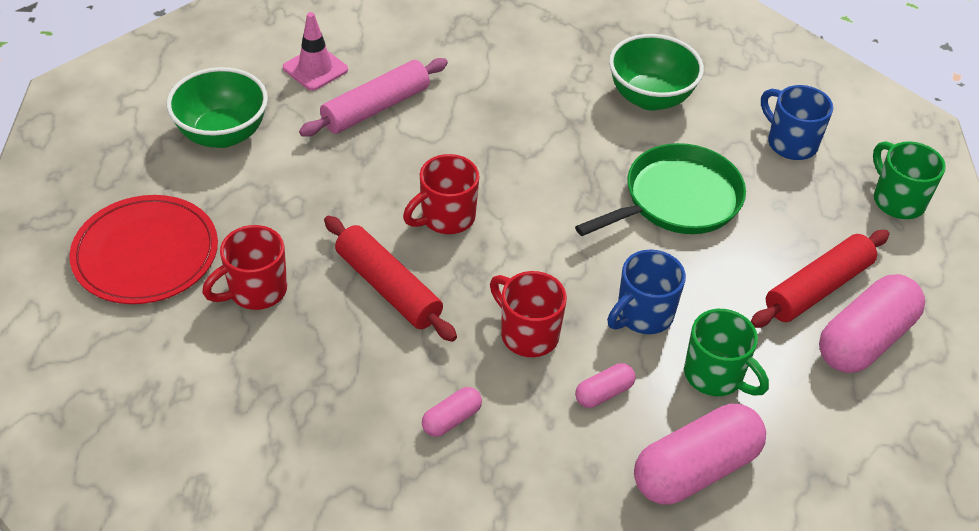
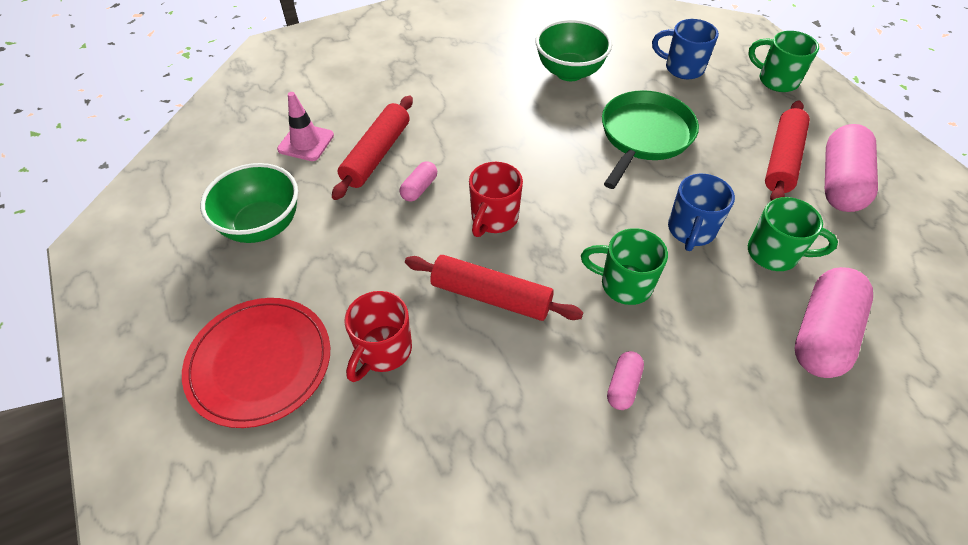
camera: 25 degrees left, 5 degrees up
pink rolling pin [299,58,448,137] -> red rolling pin [332,95,413,200]
red mug [490,271,567,357] -> green mug [581,228,668,305]
pink capsule [575,363,636,408] -> pink capsule moved to [400,161,437,202]

